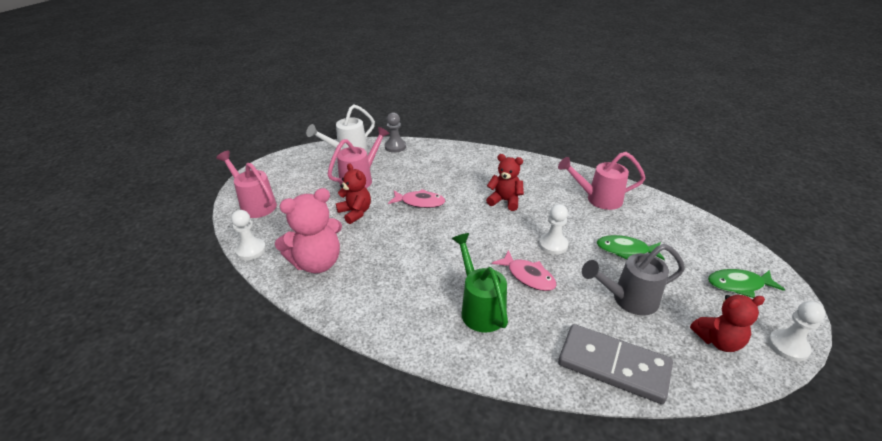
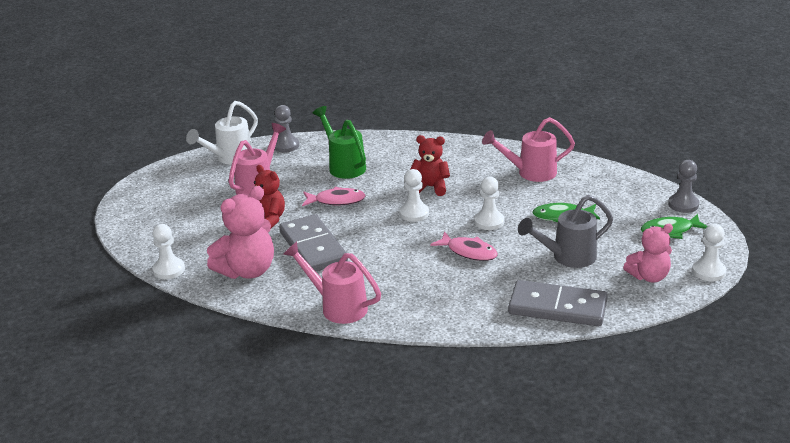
camera: 10 degrees left, 5 degrees down
pink watering can [216,151,277,218] -> pink watering can moved to [283,242,381,324]
green watering can [452,233,508,332] -> green watering can moved to [313,106,366,179]
red teddy bear [690,295,765,352] -> pink teddy bear [623,224,673,282]
none -> grey domino [279,214,348,272]
none -> white pawn [399,169,429,222]
none -> grey pawn [668,160,699,213]

